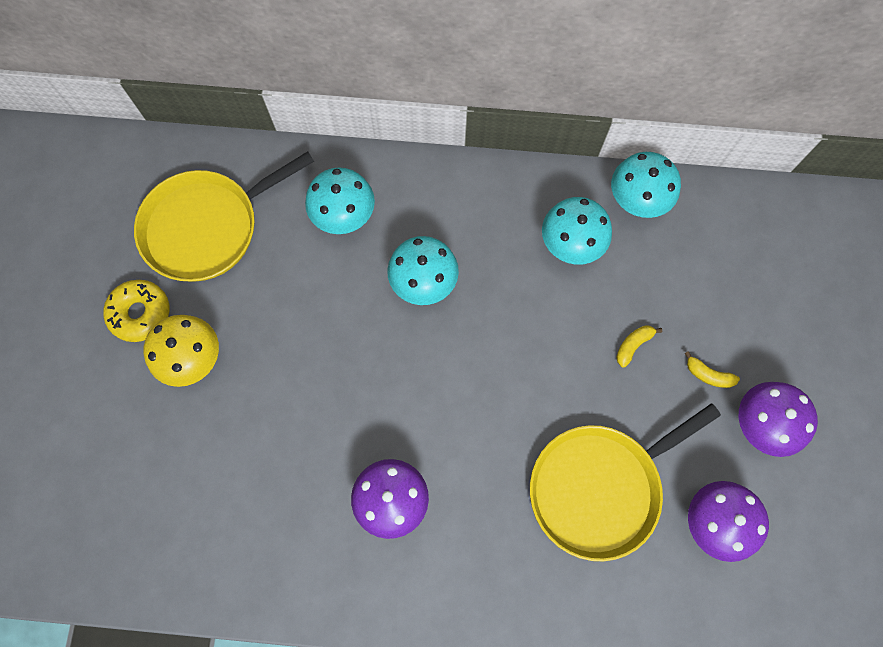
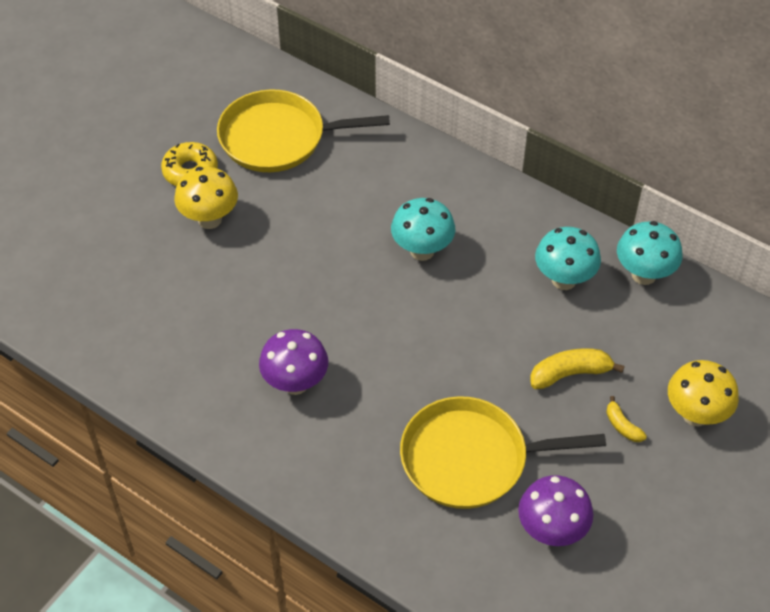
camera: 30 degrees right, 20 degrees down
turquoise mushroom [305,167,375,234] -> none
yellow banana [616,325,662,367] -> yellow banana [530,348,625,389], size x1.71
purple mushroom [739,382,818,457] -> none
none -> yellow mushroom [668,360,739,426]

